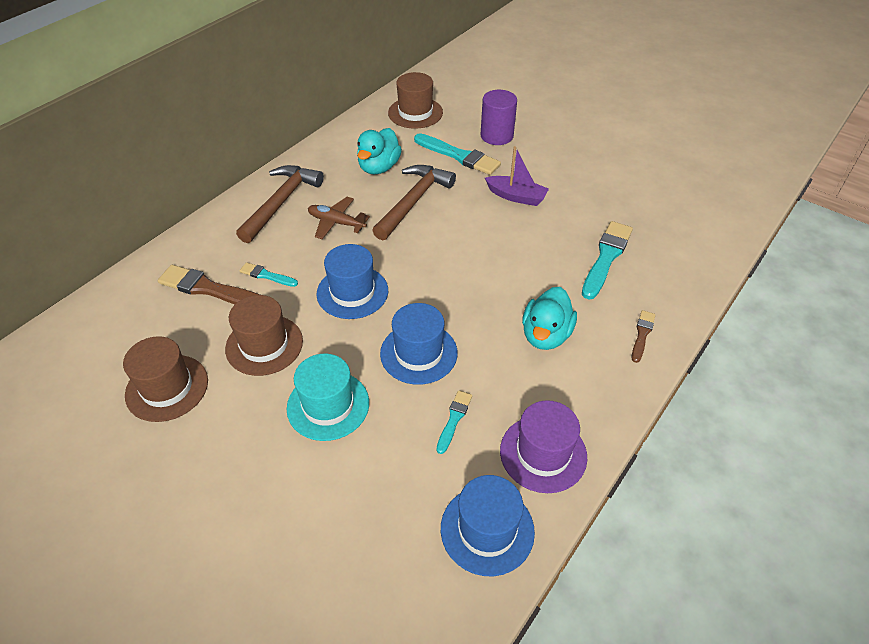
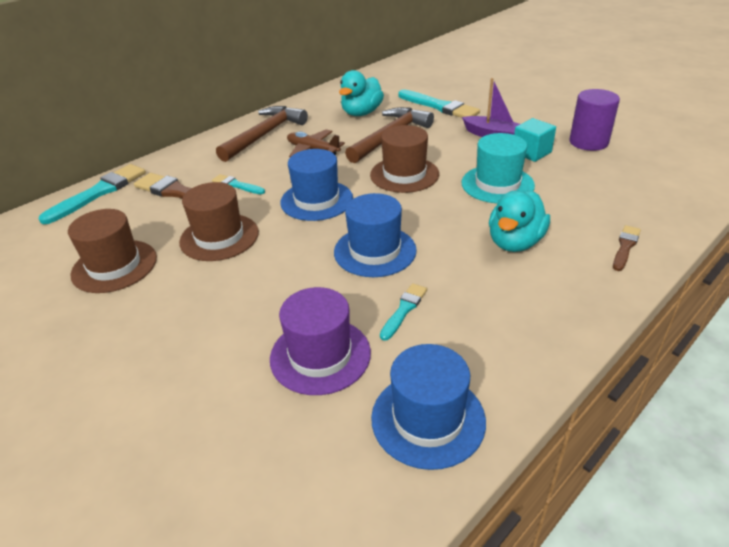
camera: 10 degrees right, 10 degrees down
turquoise hat [287,354,369,441] -> turquoise hat moved to [462,133,535,203]
brown hat [388,72,443,129] -> brown hat moved to [370,125,439,193]
purple cylinder [481,90,517,145] -> purple cylinder moved to [569,89,620,151]
purple hat [500,400,587,493] -> purple hat moved to [270,287,371,395]
turquoise brush [582,221,633,299] -> turquoise brush moved to [39,164,146,224]
none -> turquoise cube [514,118,556,162]

